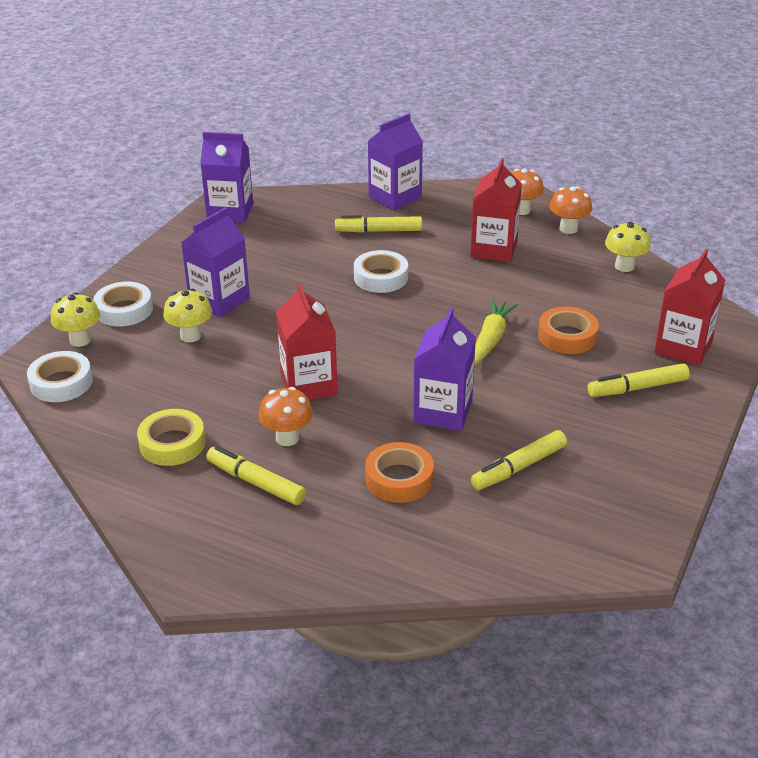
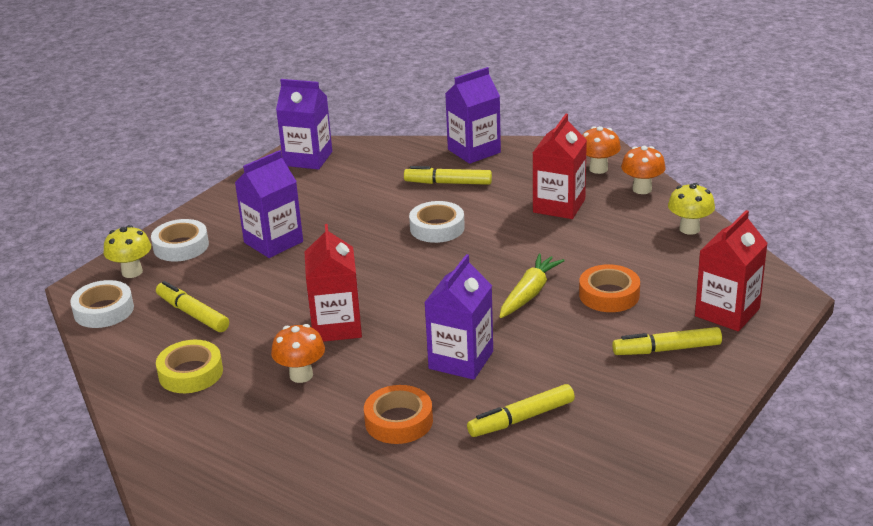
camera: 10 degrees right, 5 degrees down
yellow mushroom [163,289,212,342] -> none
yellow marker [206,446,306,505] -> yellow marker moved to [156,281,229,332]

